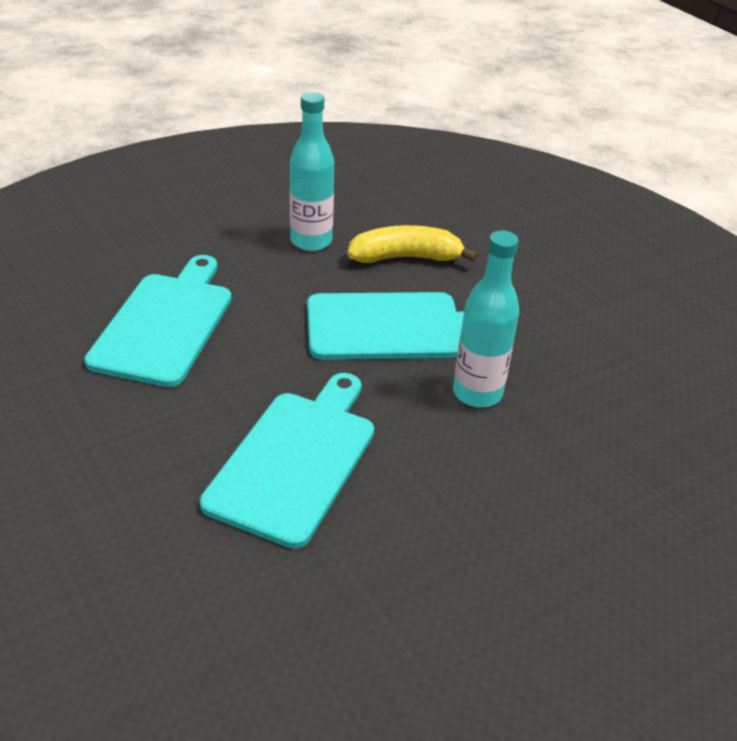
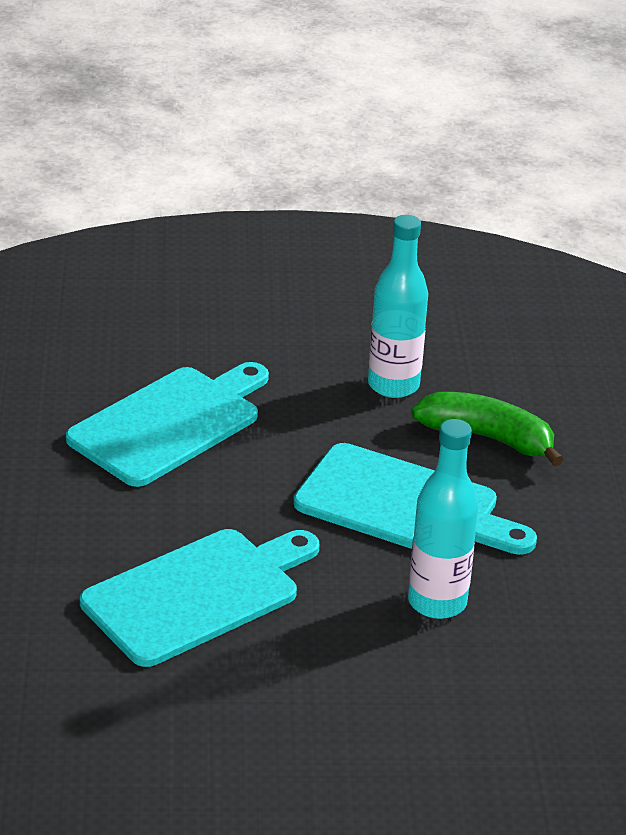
camera: 30 degrees right, 5 degrees down
yellow banana [347,225,478,263] -> green banana [411,392,564,466]

